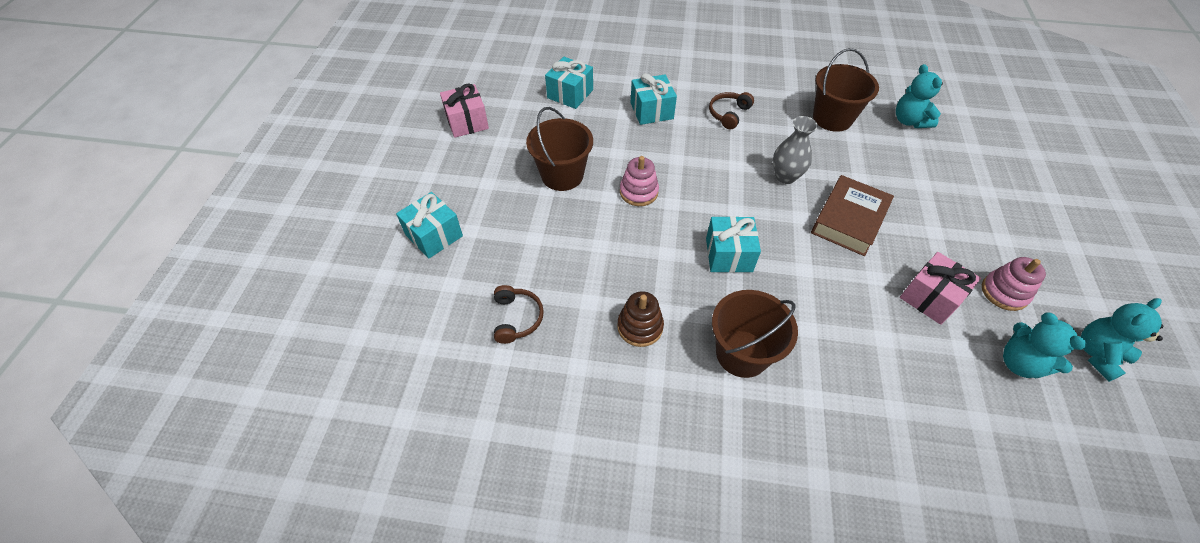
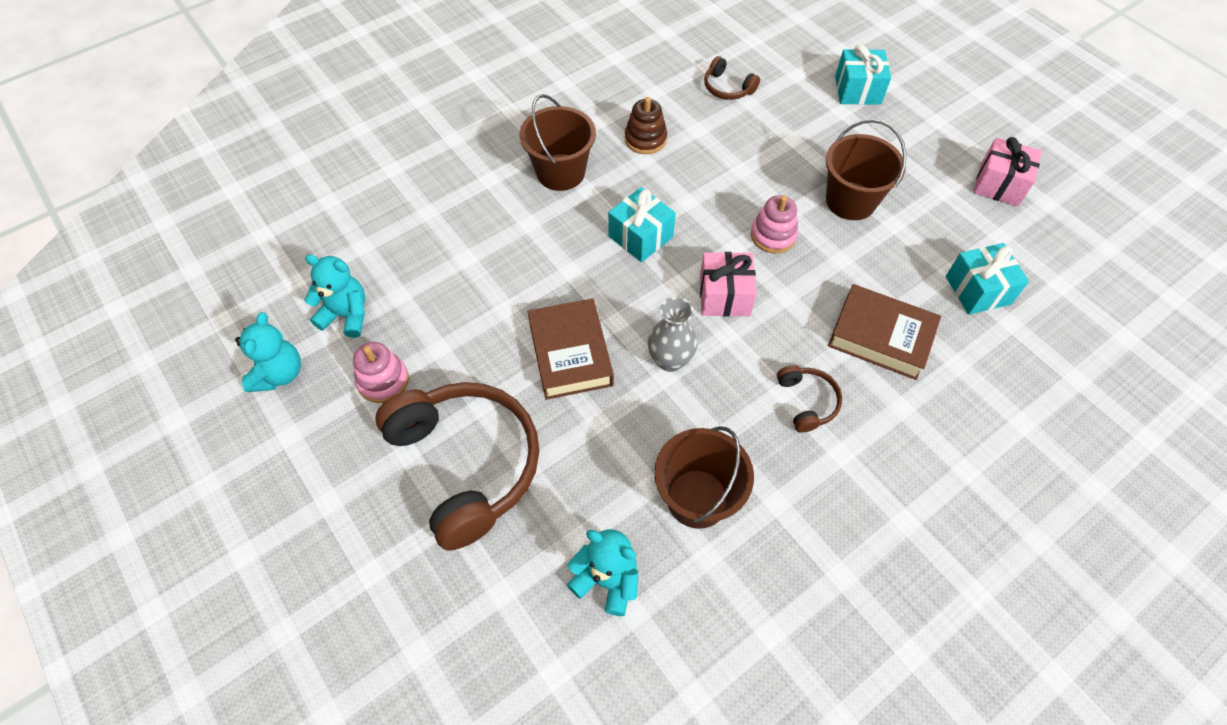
camera: 135 degrees right, 5 degrees up
turquoise gift [630,73,677,125] -> brown book [828,284,941,380]
pink gift [900,252,981,325] -> pink gift moved to [700,252,757,317]
none -> brown headphones [376,382,539,551]

